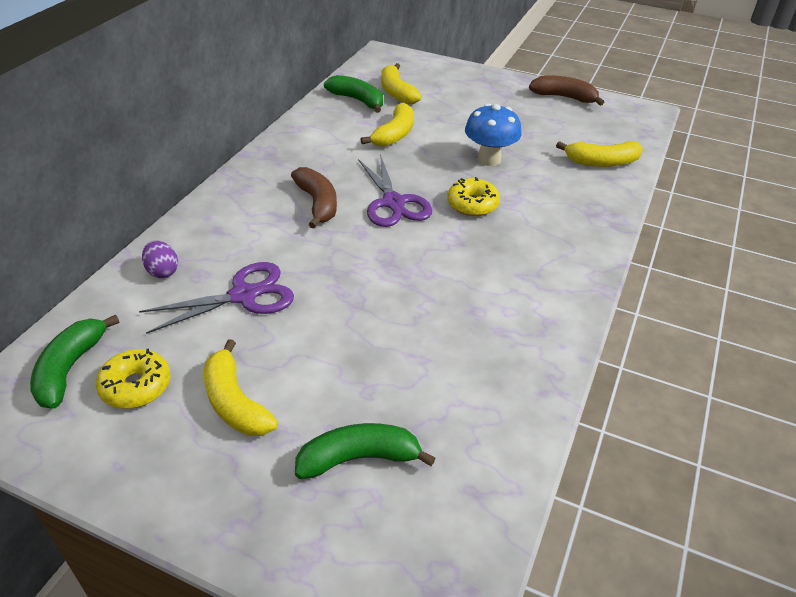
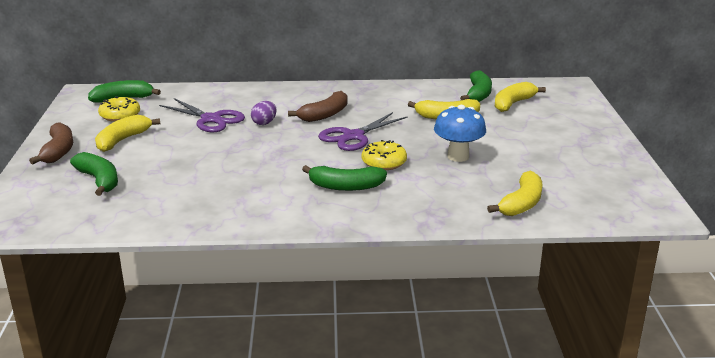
camera: 65 degrees right, 15 degrees down
purple egg [142,241,178,278] -> purple egg moved to [251,101,277,125]
brown banana [529,75,604,106] -> brown banana moved to [29,122,73,164]
yellow banana [556,141,643,167] -> yellow banana turned 120 degrees counterclockwise [487,171,542,216]
none -> green banana [302,165,387,191]

